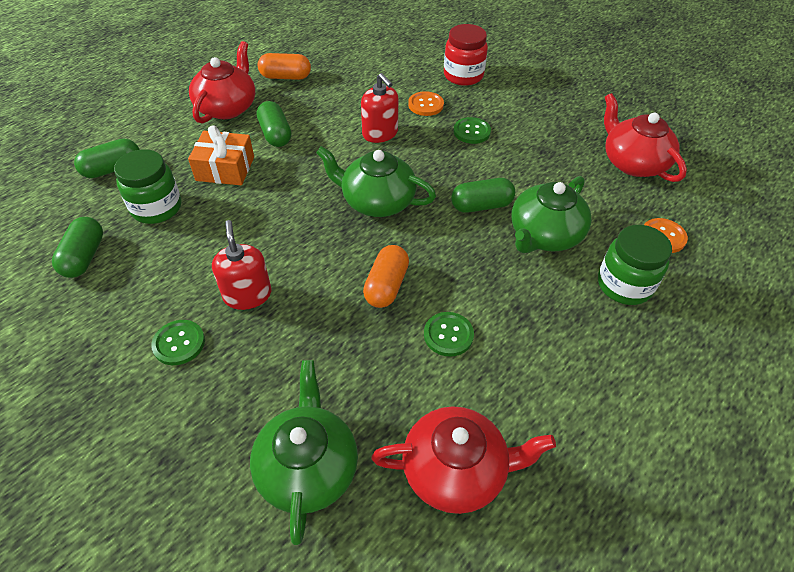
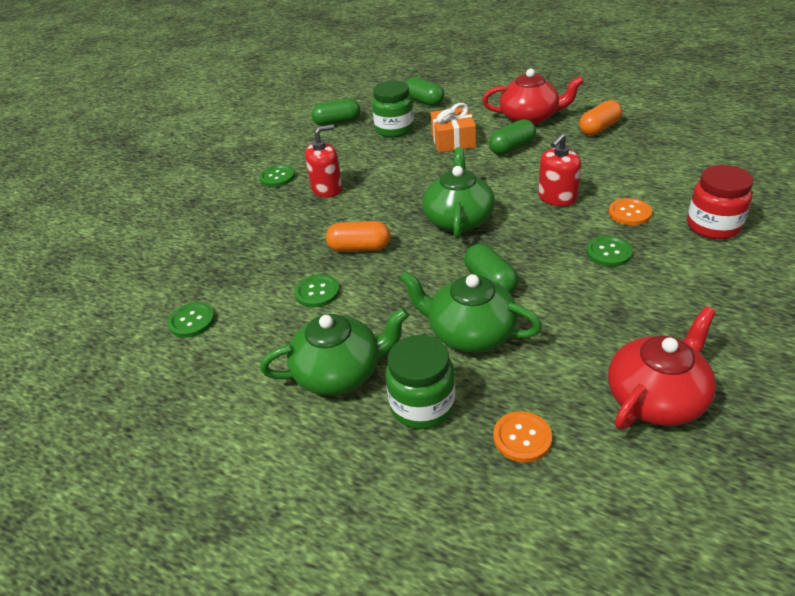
camera: 80 degrees right, 10 degrees down
green teapot [250,360,358,545] -> green teapot moved to [260,308,409,395]
orange capsule [258,53,311,80] -> orange capsule turned 60 degrees clockwise [579,100,622,136]
red teapot [371,406,556,514] -> green button [168,302,215,338]

